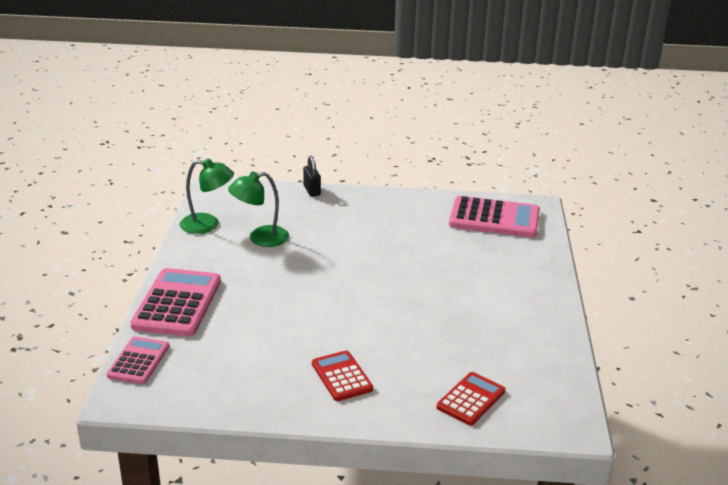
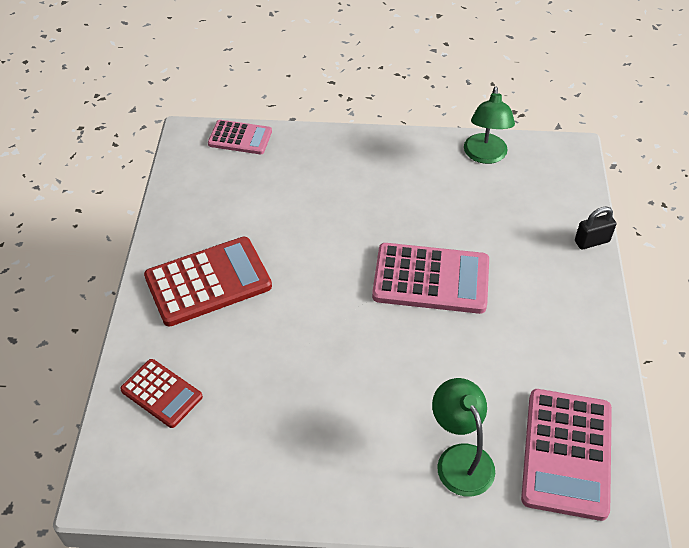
camera: 90 degrees right, 20 degrees up
pink calculator [130,268,221,336] -> pink calculator moved to [372,243,489,314]
green lamp [228,171,289,247] -> green lamp moved to [432,378,495,497]
red calculator [312,351,373,401] -> red calculator [144,237,272,326], size x1.70

